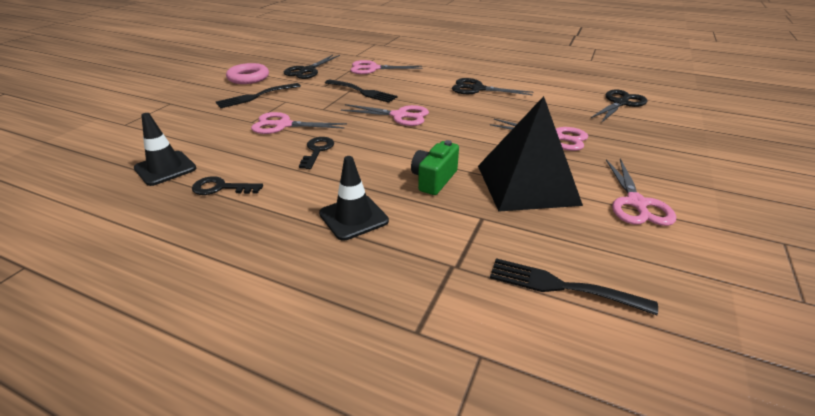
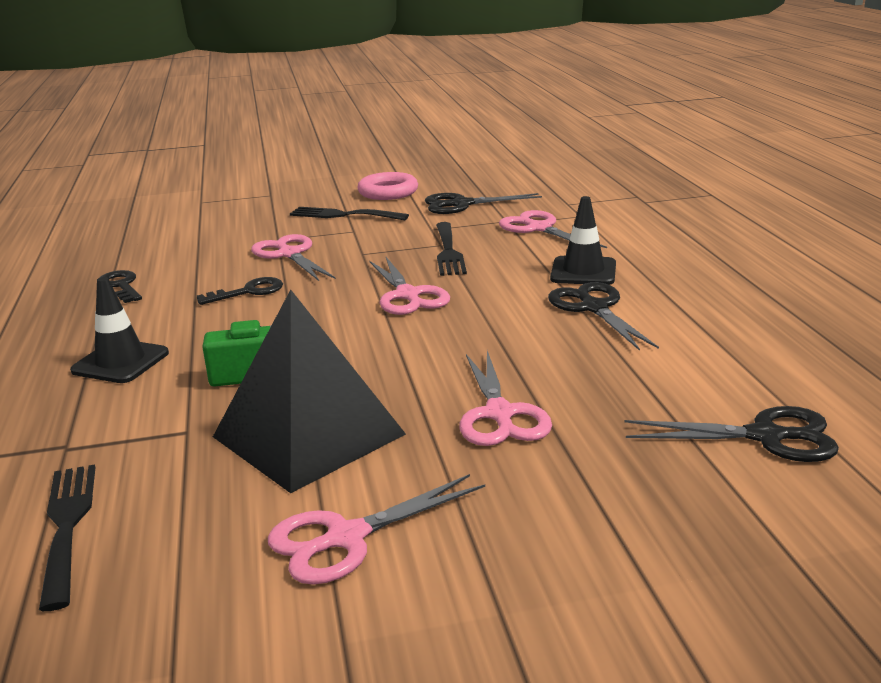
camera: 55 degrees right, 10 degrees down
black traffic cone [134,113,196,186] -> black traffic cone moved to [550,196,616,285]

